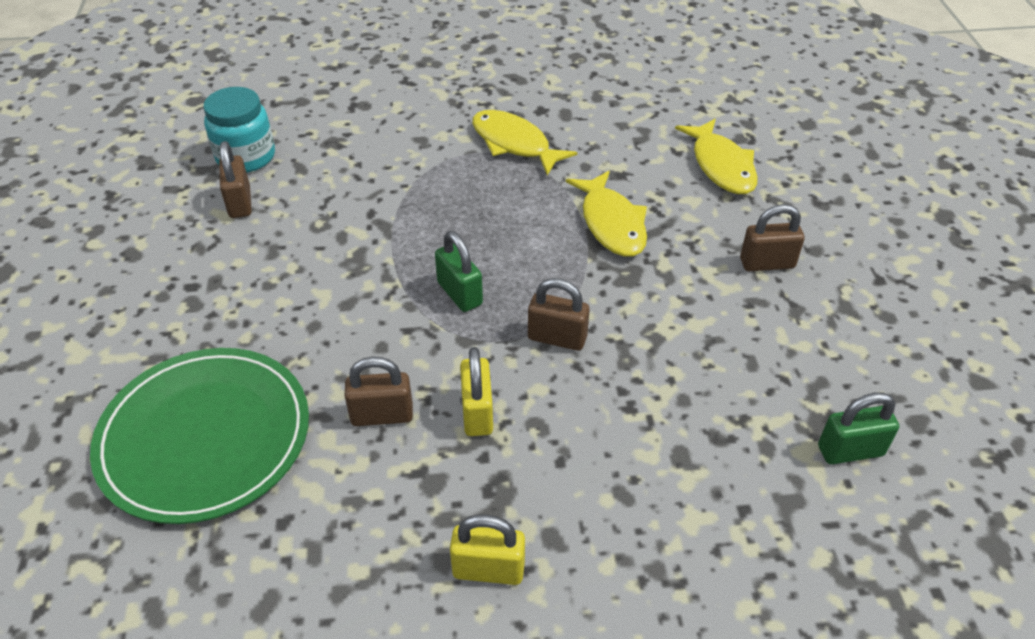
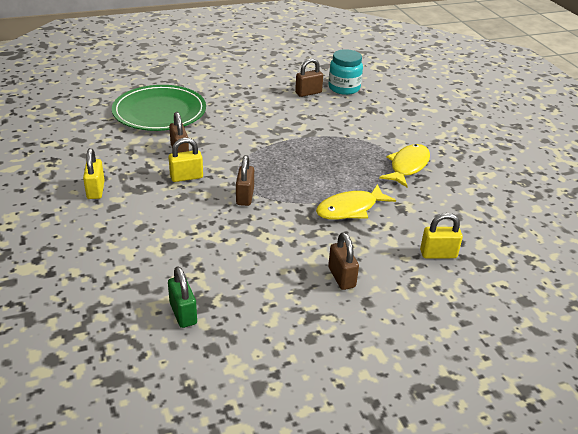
camera: 75 degrees right, 10 degrees down
green padlock [435,231,483,312] -> none
yellow fish [675,119,758,194] -> yellow padlock [420,213,463,258]

